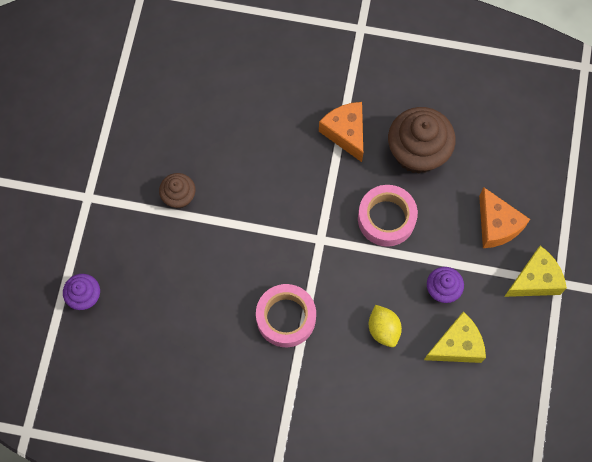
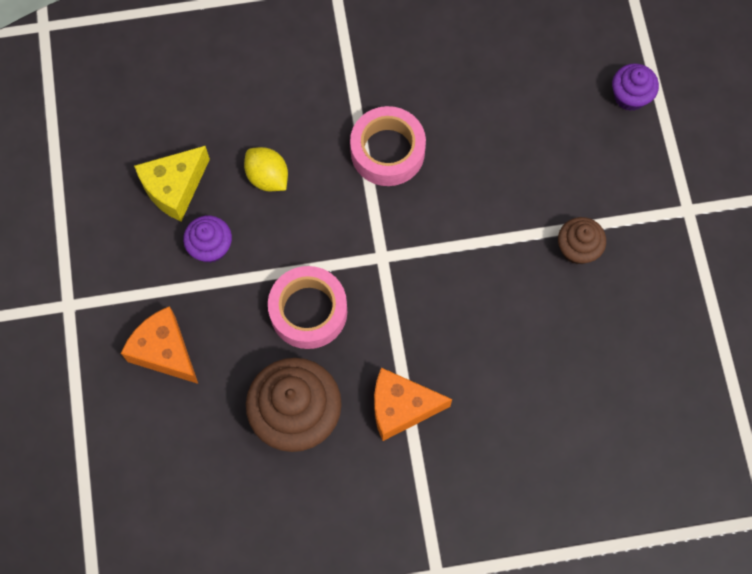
camera: 160 degrees right, 0 degrees up
orange cheese [319,102,363,162] -> orange cheese turned 135 degrees clockwise [374,368,452,441]
yellow cheese [504,246,567,297] -> none

